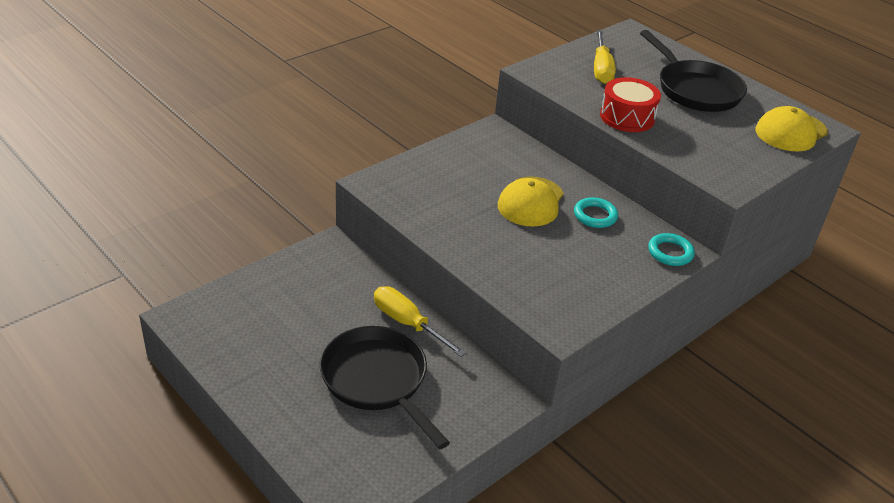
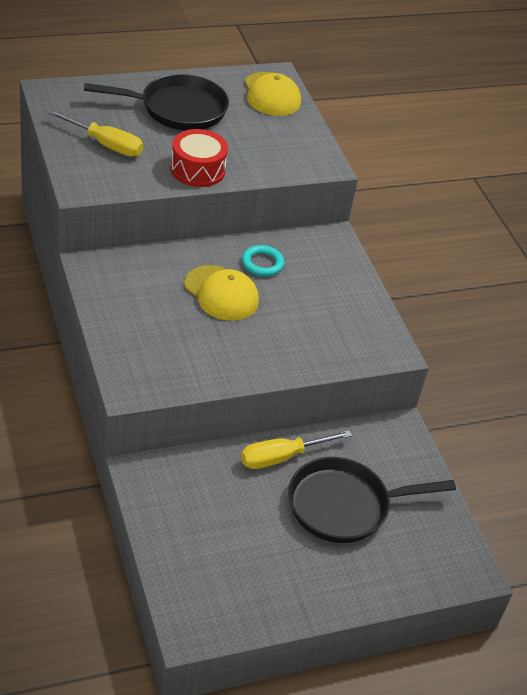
camera: 70 degrees left, 5 degrees up
turquoise ring [648,233,695,266] -> none

